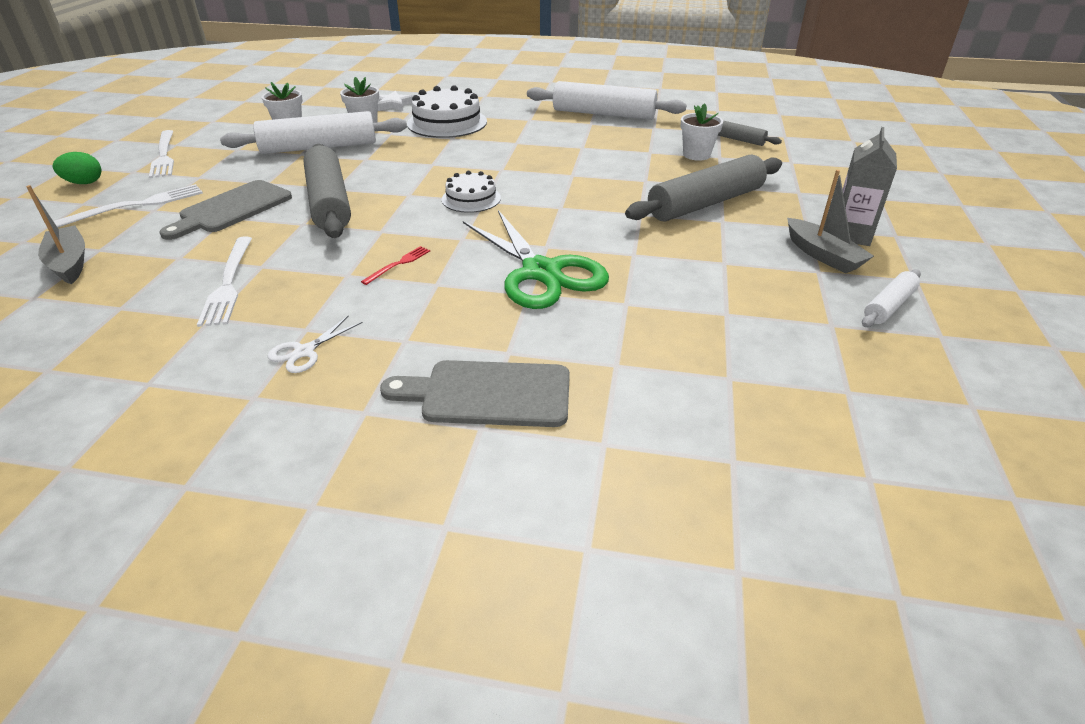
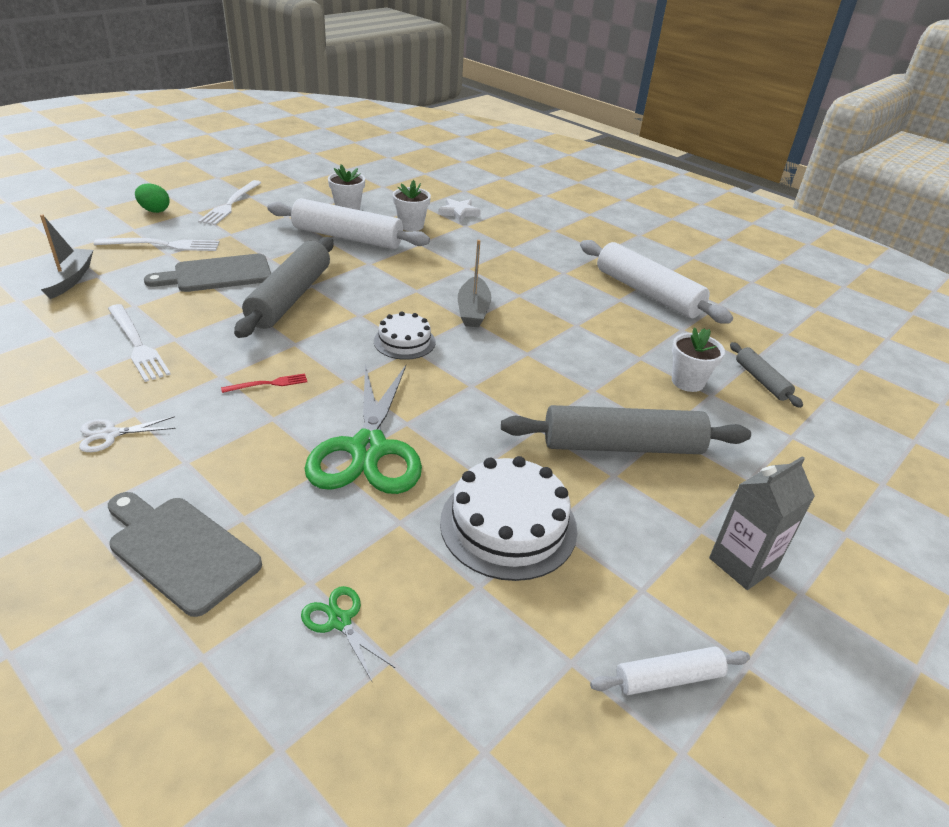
camera: 30 degrees right, 0 degrees up
white fork [197,236,252,327] -> white fork turned 60 degrees counterclockwise [108,304,171,382]
white cake [407,85,487,138] -> white cake moved to [440,456,577,581]
grey boat [787,170,874,273] -> grey boat moved to [458,240,491,327]
none -> green scissors [301,586,395,681]

